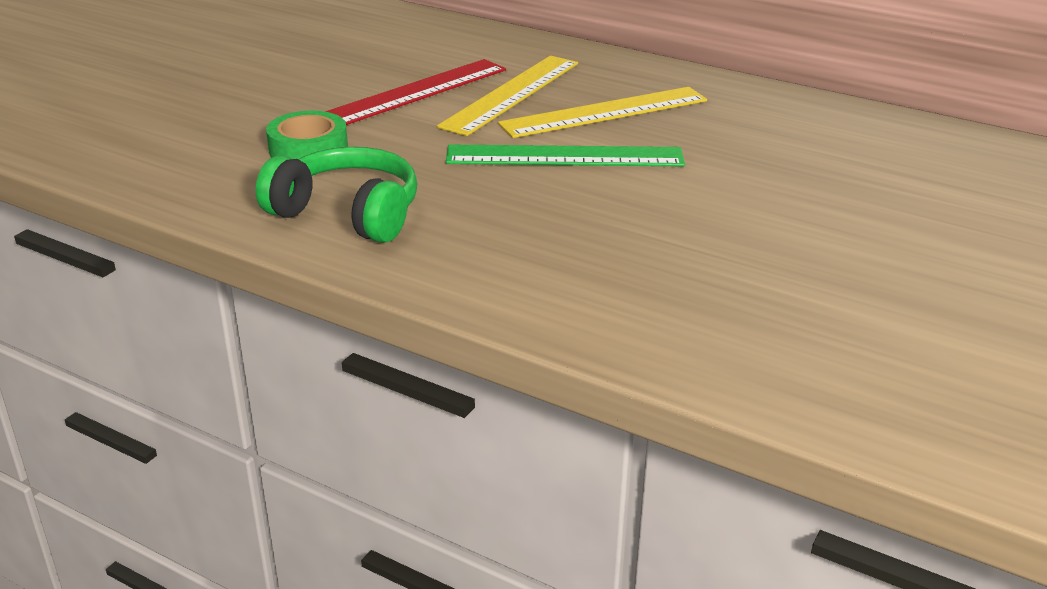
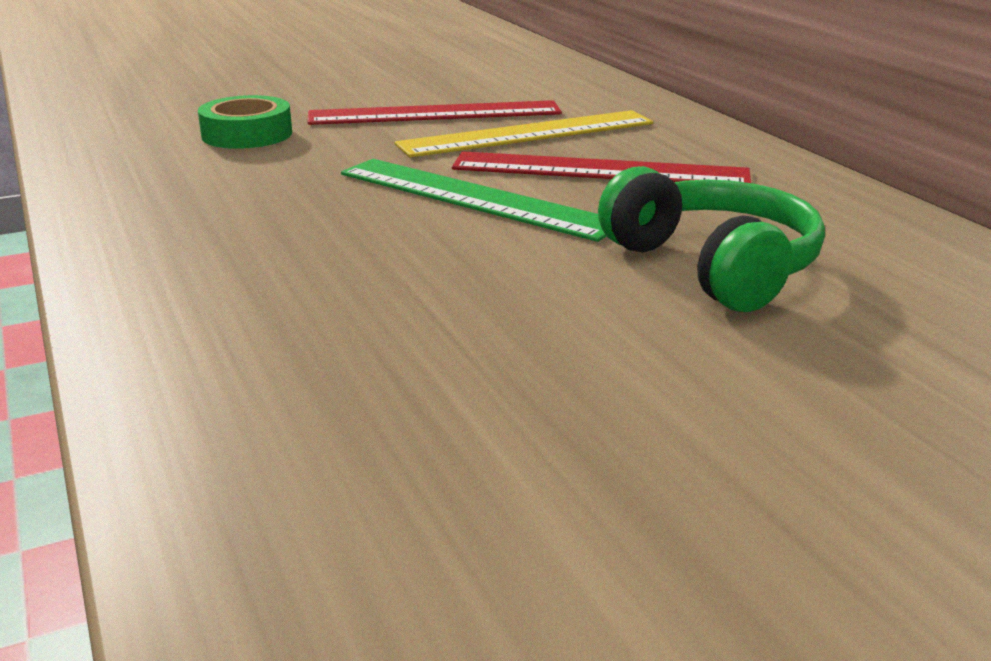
camera: 35 degrees right, 5 degrees down
green headphones [256,147,417,243] -> green headphones moved to [598,166,825,312]
yellow ruler [498,87,707,138] -> red ruler [452,151,751,183]

